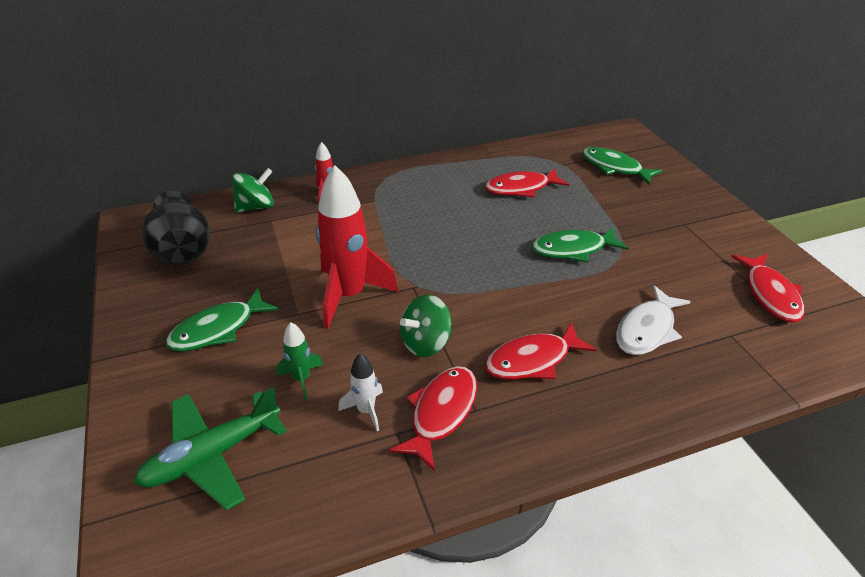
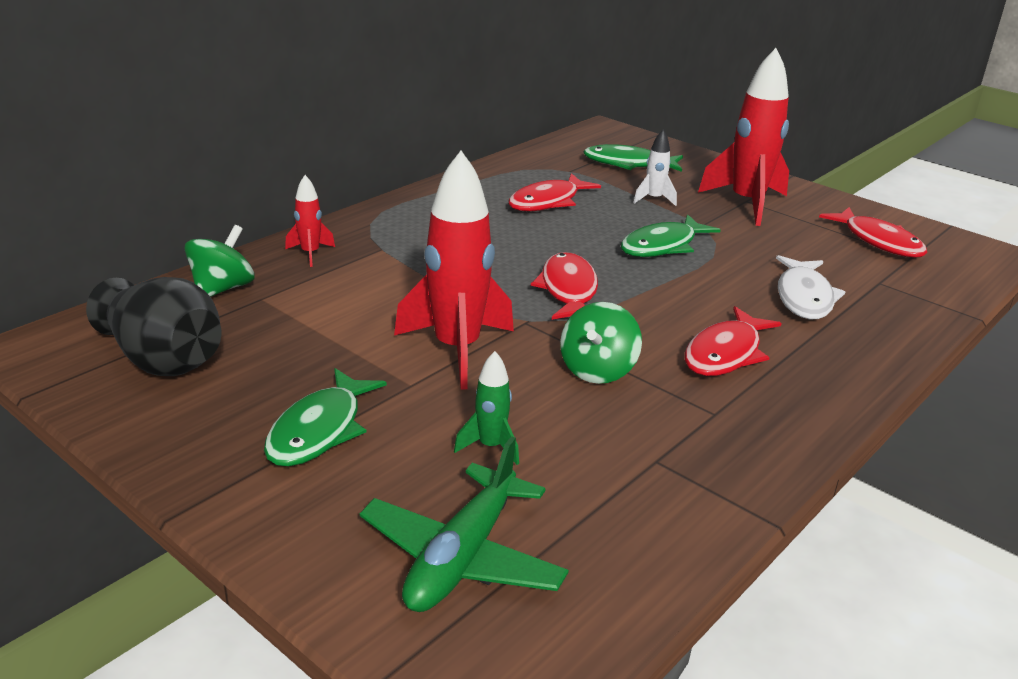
camera: 30 degrees left, 10 degrees down
white rocket [338,353,383,431] -> white rocket moved to [633,130,677,206]
red fish [389,366,477,470] -> red fish moved to [531,252,598,320]
none -> red rocket [698,48,789,226]

